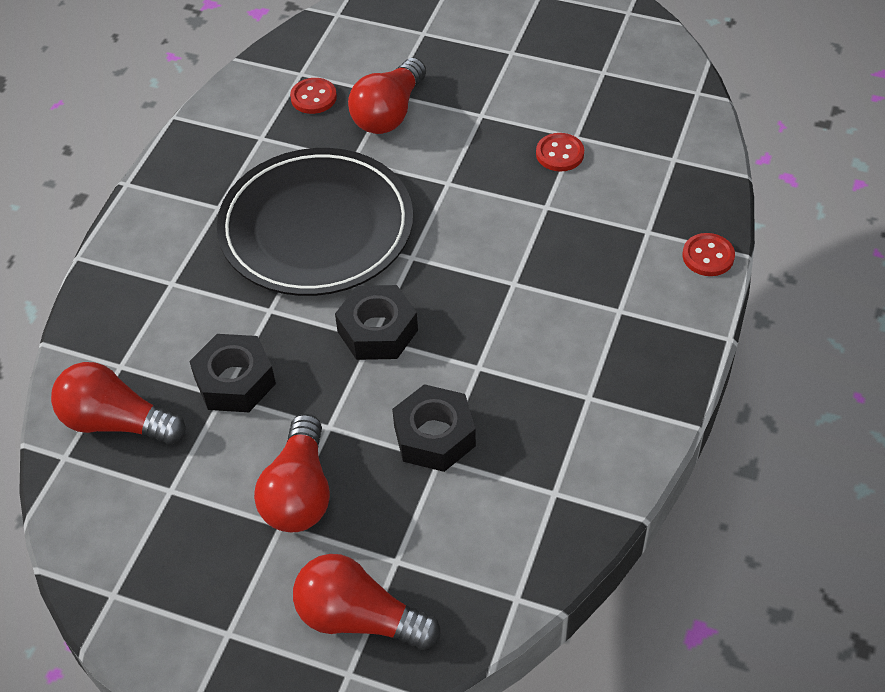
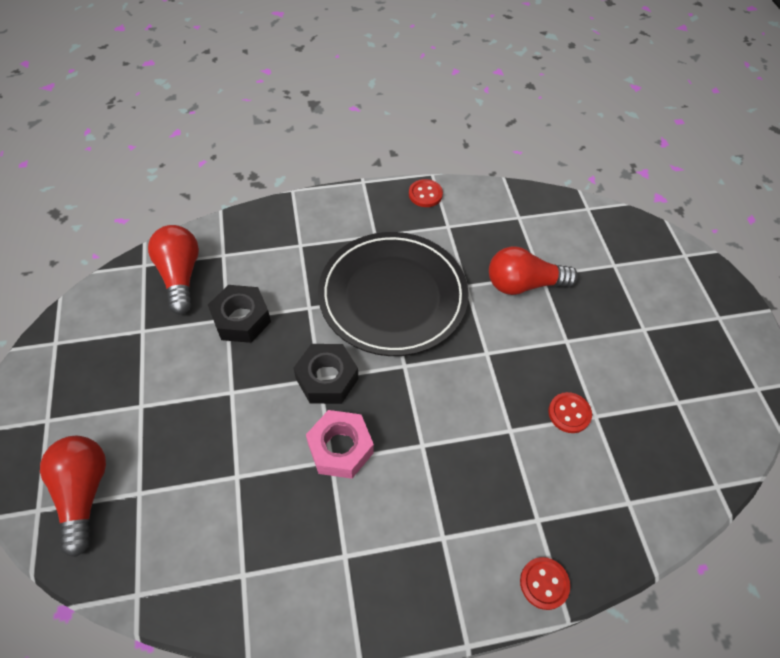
camera: 55 degrees right, 5 degrees up
red light bulb [254,414,330,532] -> none
red button [290,78,337,114] -> red button moved to [409,179,443,207]
black nut [392,384,476,472] -> none
none -> pink nut [306,410,374,479]

